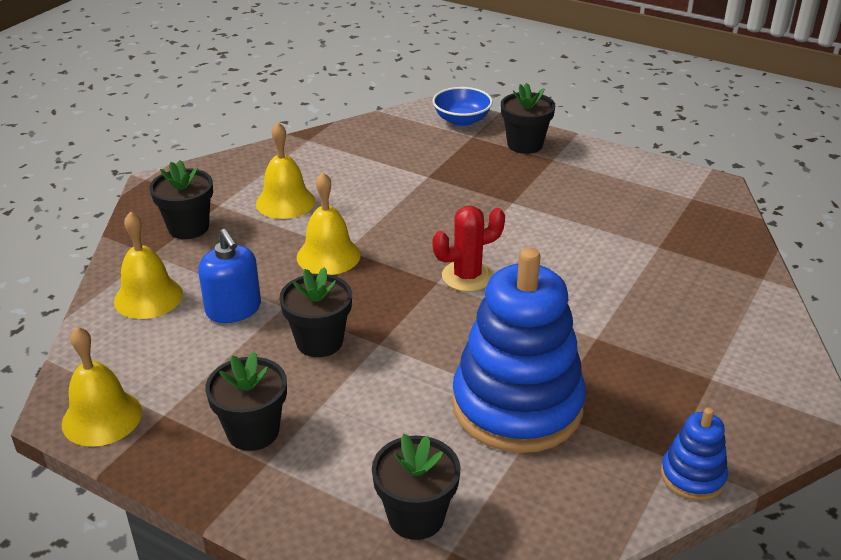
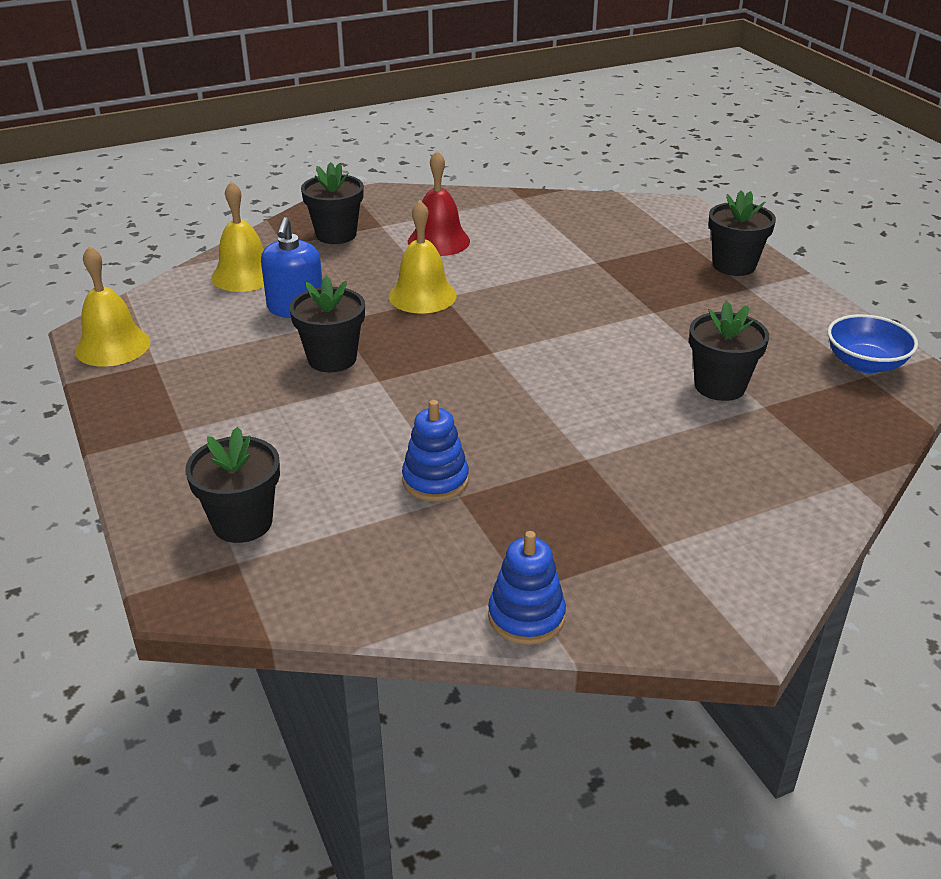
camera: 35 degrees right, 0 degrees up
black flower pot [205,351,287,451] -> black flower pot moved to [689,301,769,401]
yellow bell [256,122,315,219] -> red bell [408,151,470,256]
blue bowl [433,87,493,126] -> blue bowl moved to [827,314,918,373]
red cactus [433,206,505,292] -> none
blue stacking toy [452,247,586,453] -> blue stacking toy [402,400,469,501], size x0.45

